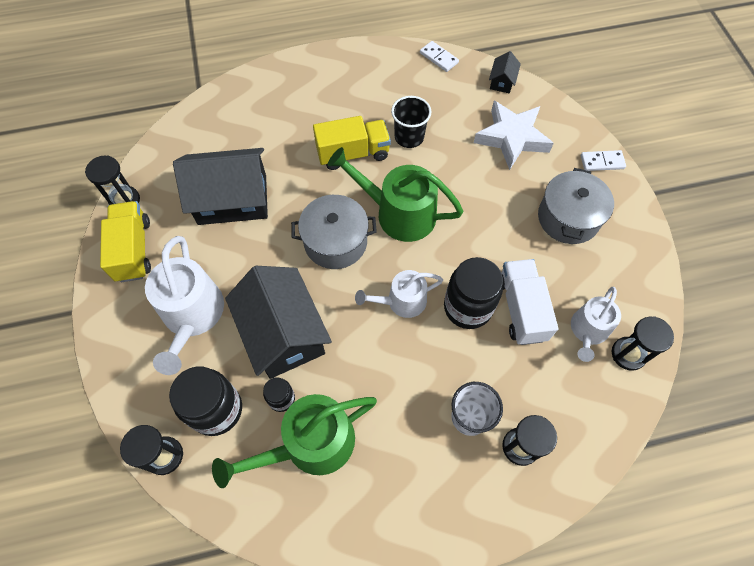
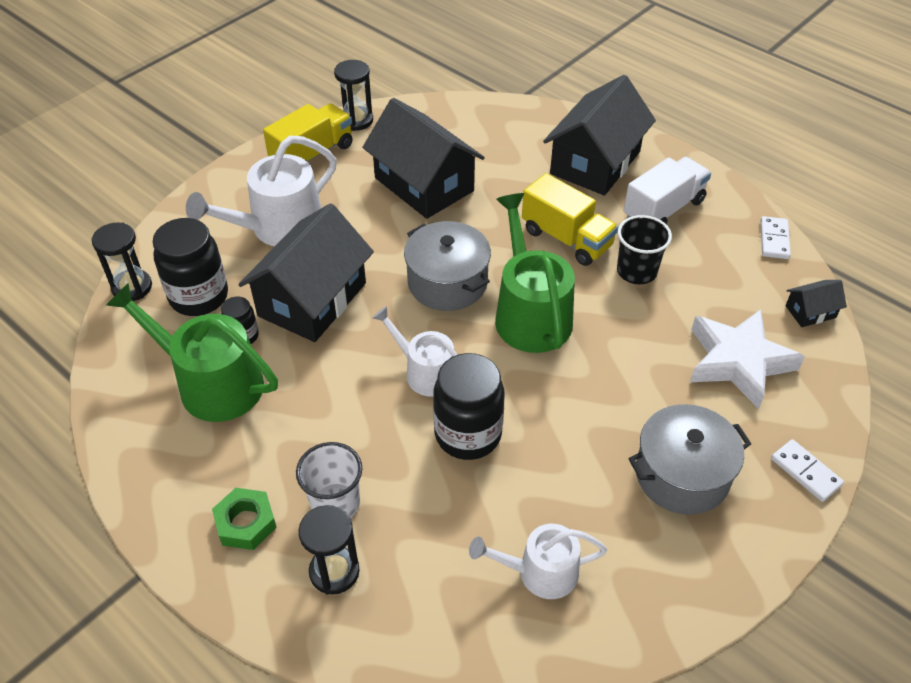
camera: 55 degrees right, 15 degrees down
white truck [502,259,558,345] -> white truck moved to [624,157,711,224]
black hourglass [612,316,674,371] -> none
none -> green nut [212,488,277,550]
none -> black house [543,75,656,195]

